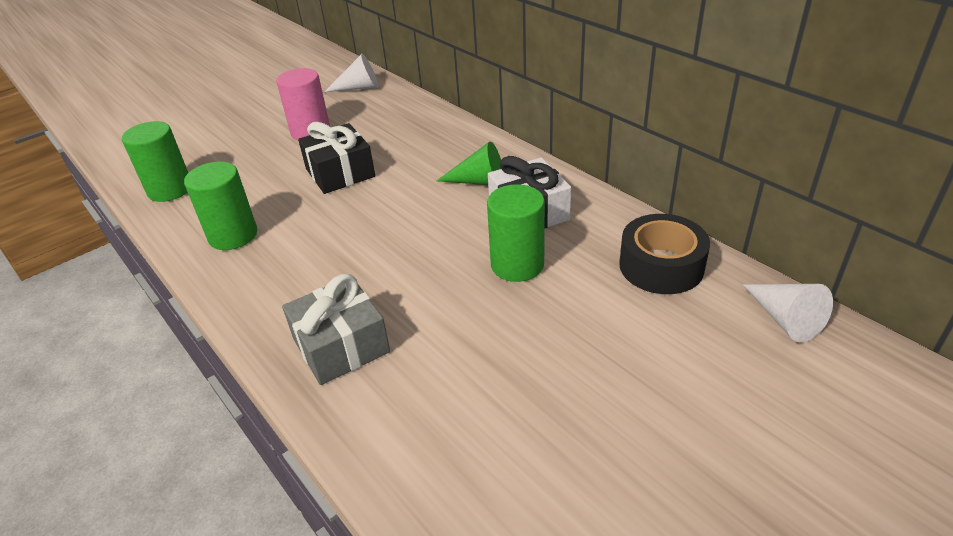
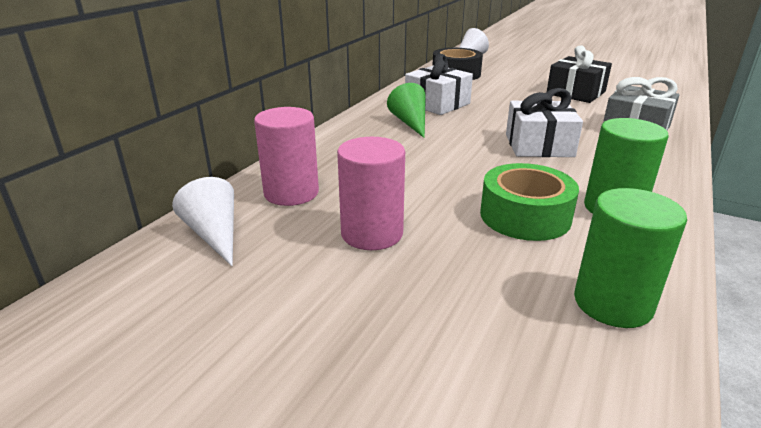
camera: 115 degrees left, 10 degrees down
black gift [298,122,375,194] -> black gift moved to [547,45,612,103]
green cylinder [487,184,545,282] -> none
none -> pink cylinder [254,107,319,206]
none -> green tape [480,163,579,241]
none -> white gift [506,88,583,157]

